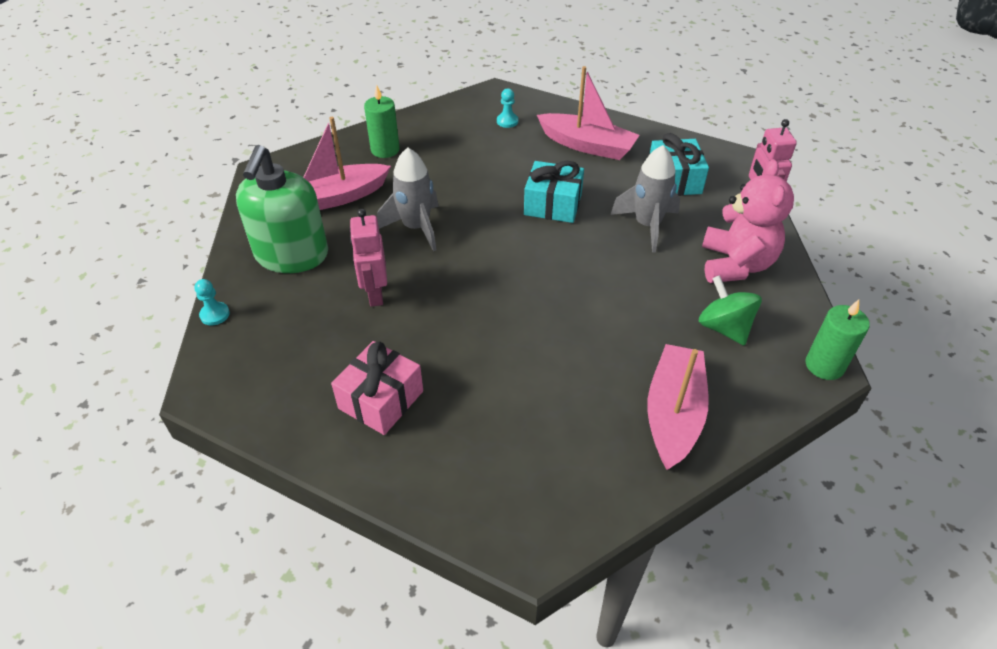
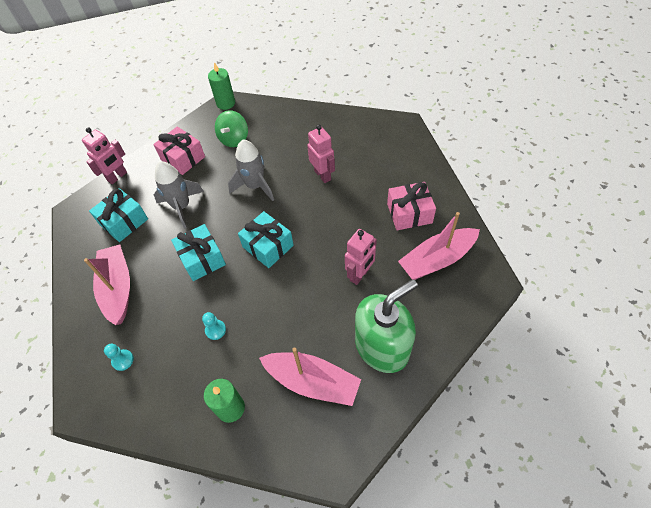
camera: 130 degrees left, 10 degrees up
turquoise pawn [194,279,230,325] -> turquoise pawn moved to [202,312,226,340]
grey rocket [377,148,439,251] -> grey rocket moved to [228,139,274,201]
pink boat [647,344,709,470] -> pink boat moved to [398,212,480,280]
pink teddy bear [702,159,794,283] -> pink gift [153,127,205,175]
none -> turquoise gift [238,211,294,268]
none -> pink robot [307,125,335,183]

